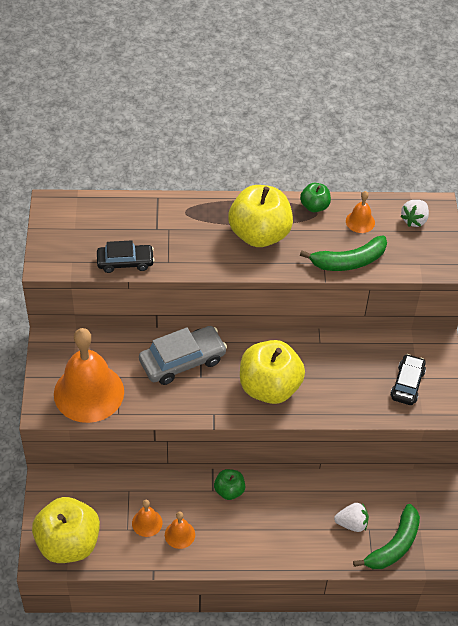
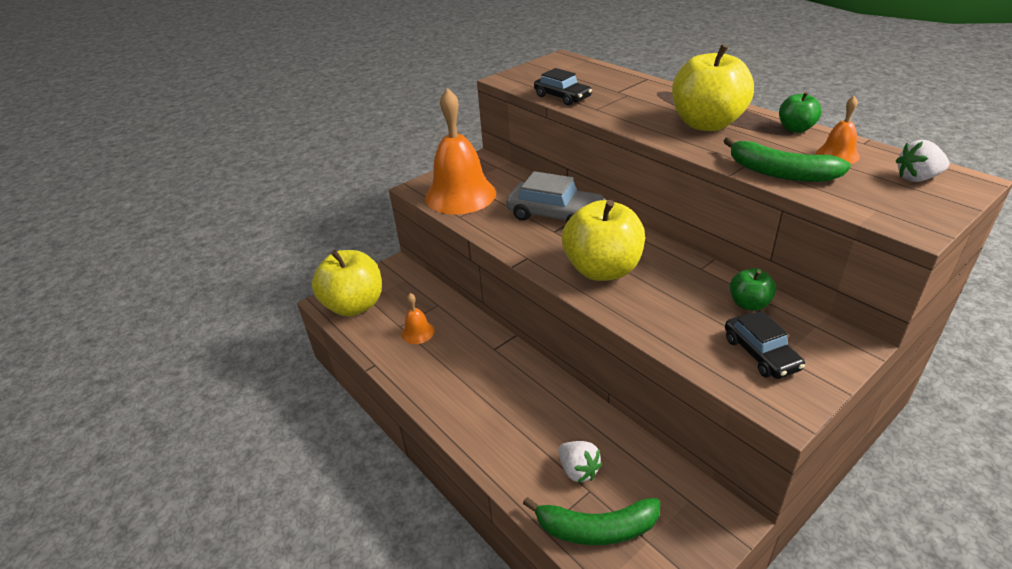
camera: 55 degrees right, 15 degrees down
orange bell [165,511,195,549] -> none
green apple [214,469,245,500] -> green apple moved to [730,268,776,311]
black car [391,354,426,405] -> black car turned 90 degrees clockwise [725,311,805,379]

